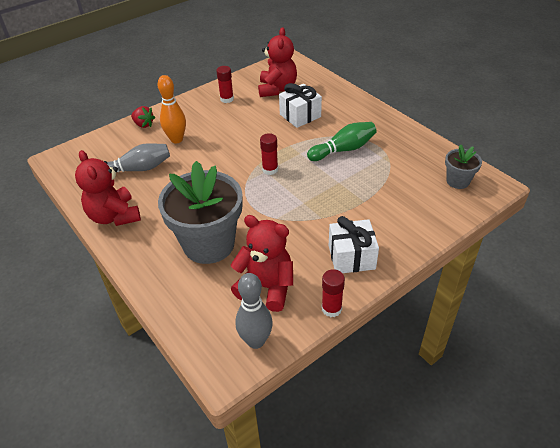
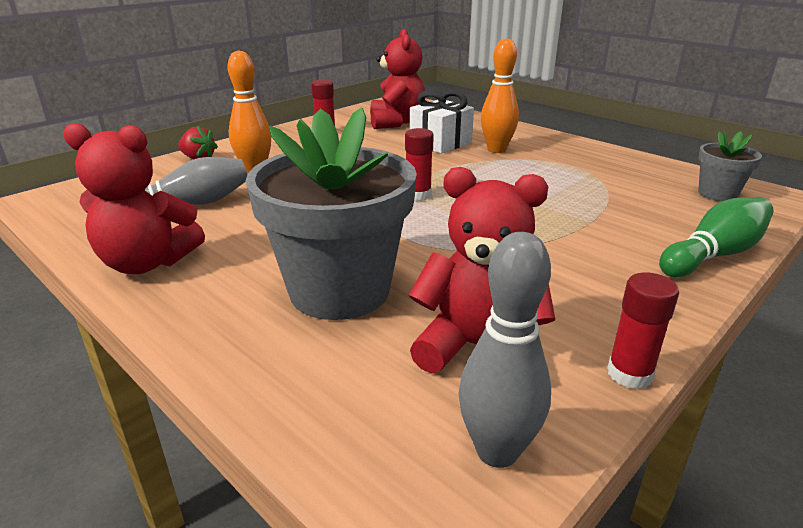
camera: 10 degrees left, 15 degrees down
red teddy bear [75,150,141,226] -> red teddy bear turned 45 degrees counterclockwise [63,123,205,274]
green bowling pin [307,122,377,161] -> green bowling pin moved to [659,197,774,277]
white gift [329,216,379,273] -> none
none -> orange bowling pin [481,38,519,153]

